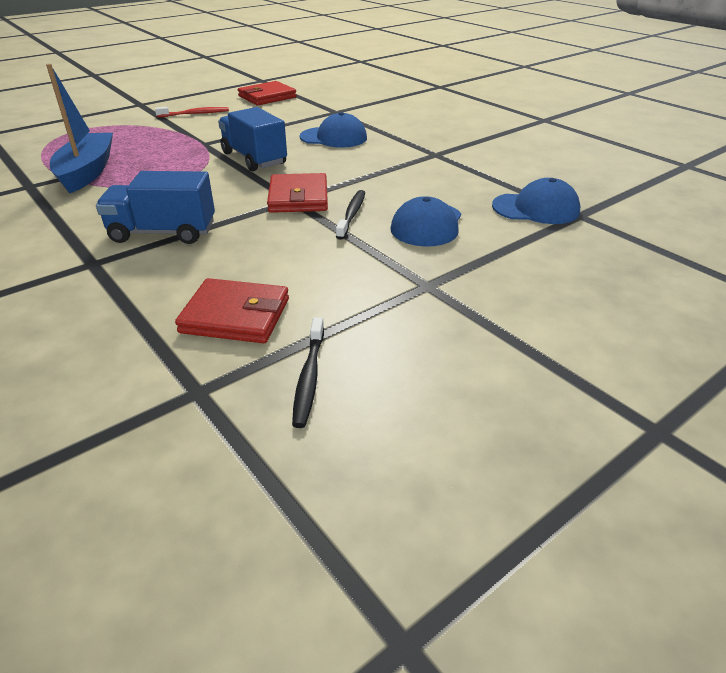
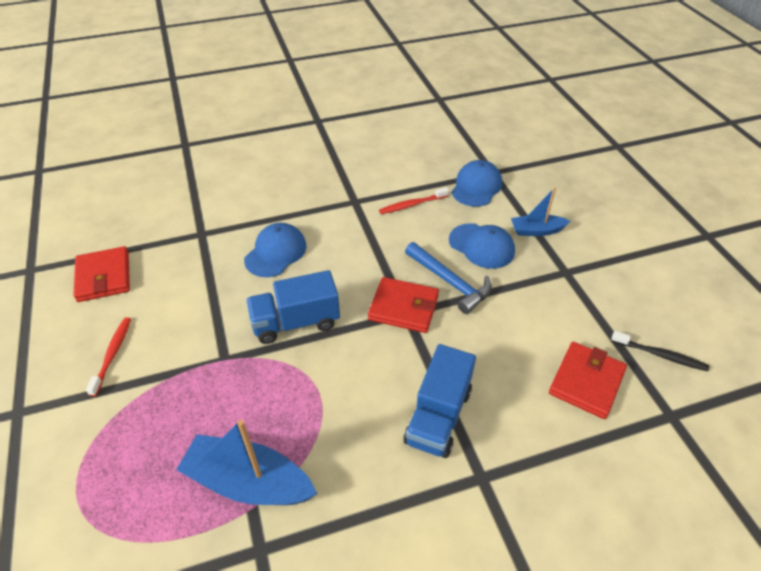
camera: 70 degrees left, 10 degrees up
black toothbrush [336,190,365,240] -> blue hammer [405,242,492,314]
none -> red toothbrush [379,187,449,214]
none -> blue boat [511,187,570,236]

